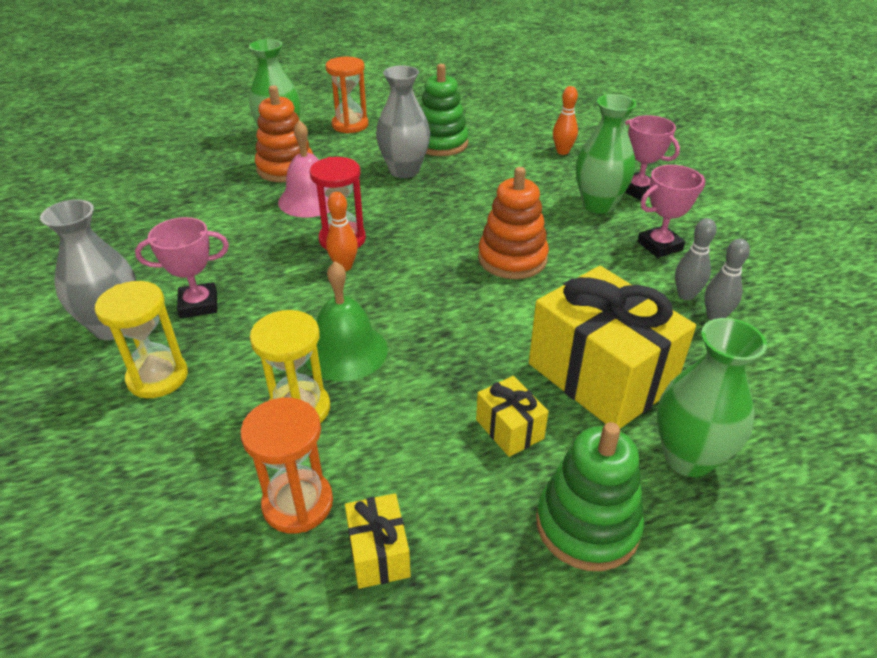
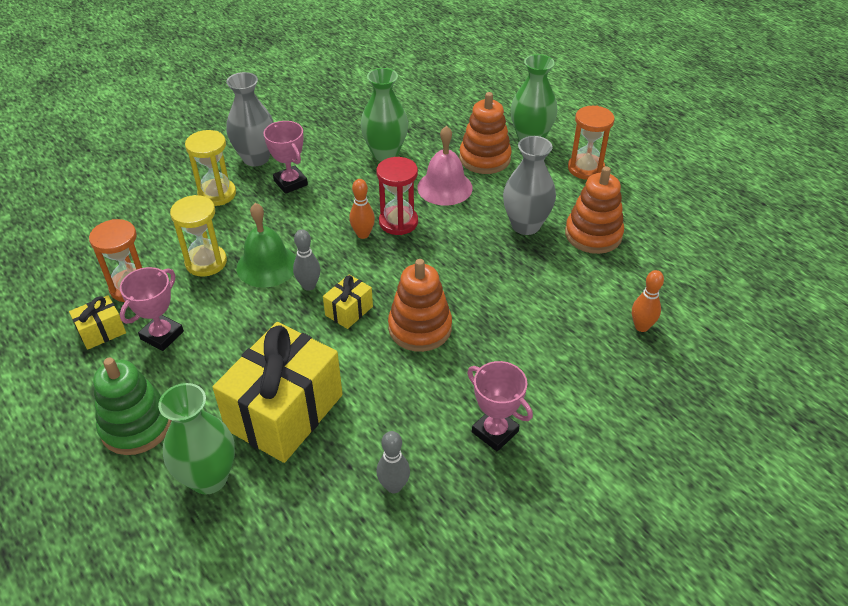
camera: 70 degrees right, 5 degrees up
green stacking toy [420,64,469,156] -> orange stacking toy [565,166,624,254]
yellow gift [476,376,549,457] -> yellow gift moved to [323,274,373,329]
green vase [576,94,636,214] -> green vase moved to [361,68,408,161]
pink trophy [625,115,680,200] -> pink trophy moved to [120,267,184,351]
grey bowling pin [675,218,717,300] -> grey bowling pin moved to [293,229,320,291]

